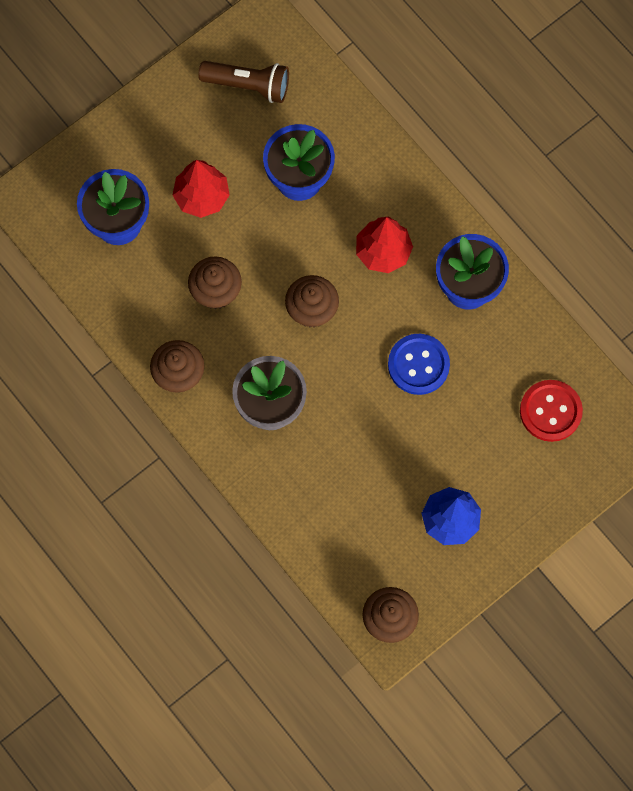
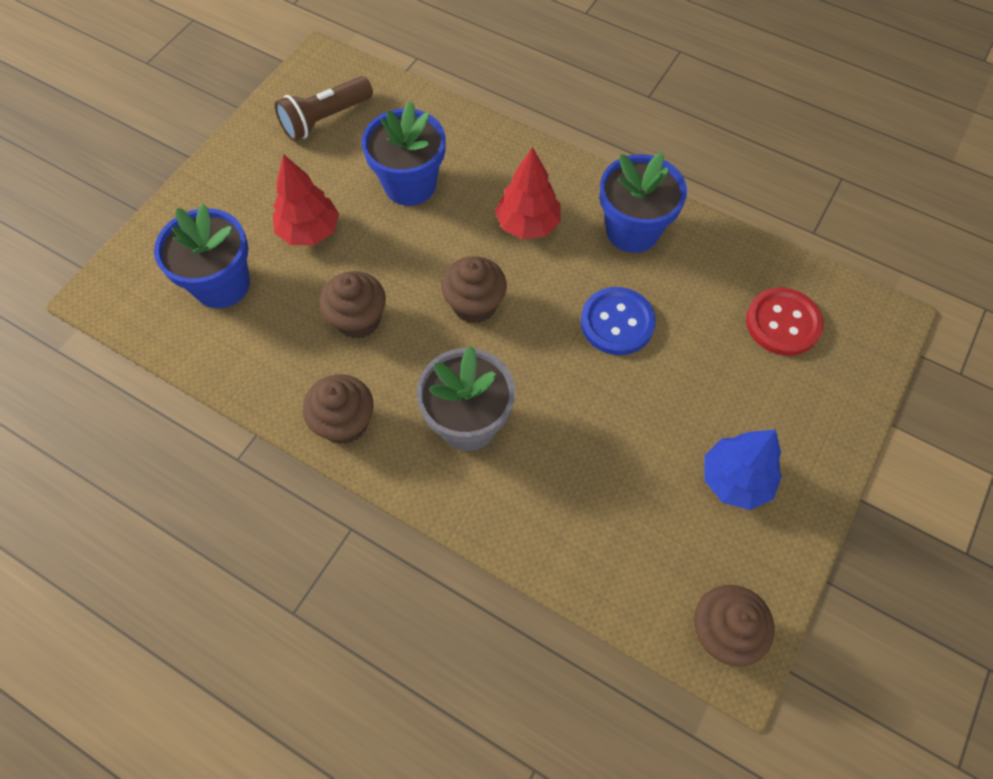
camera: 20 degrees left, 10 degrees down
brown flashlight [198,61,289,103] -> brown flashlight turned 150 degrees clockwise [274,76,373,141]

